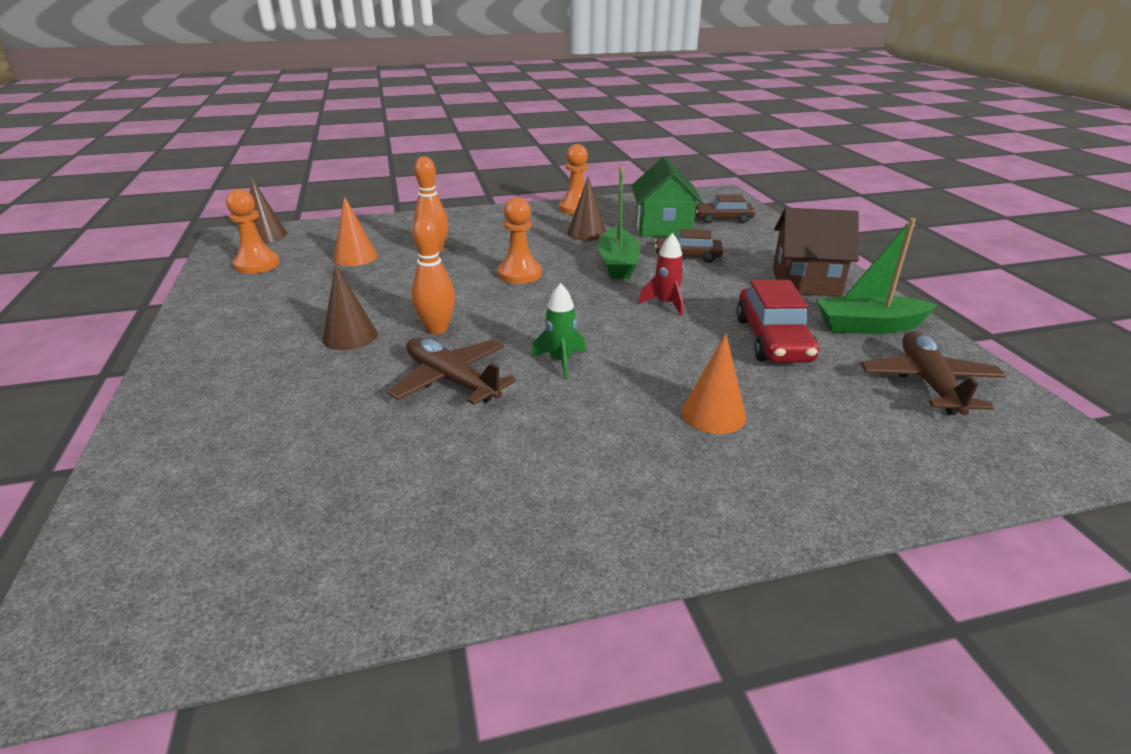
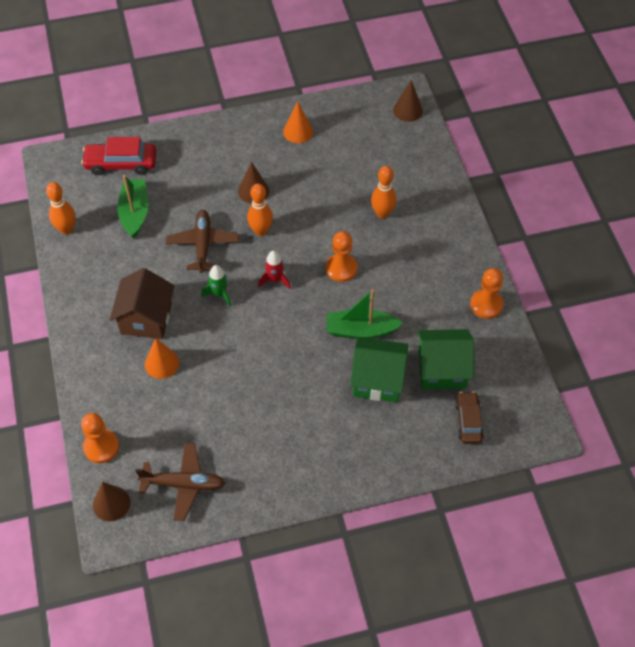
camera: 90 degrees right, 25 degrees up
orange pawn [226,189,280,274] -> orange pawn moved to [81,413,119,463]
orange cone [333,196,378,266] -> orange cone moved to [283,101,313,143]
brown plane [387,337,516,405] -> brown plane turned 45 degrees counterclockwise [166,210,239,273]
brown cone [567,176,606,241] -> brown cone moved to [93,482,130,521]
red rocket [639,233,684,316] -> red rocket moved to [258,251,291,289]
brown car [655,229,723,263] -> green house [350,337,408,402]
red car [736,280,819,363] -> red car moved to [81,137,156,175]
brown house [773,208,859,297] -> brown house moved to [109,268,175,339]
green boat [816,218,938,334] -> green boat moved to [117,175,148,238]
none -> orange bowling pin [46,182,76,235]

